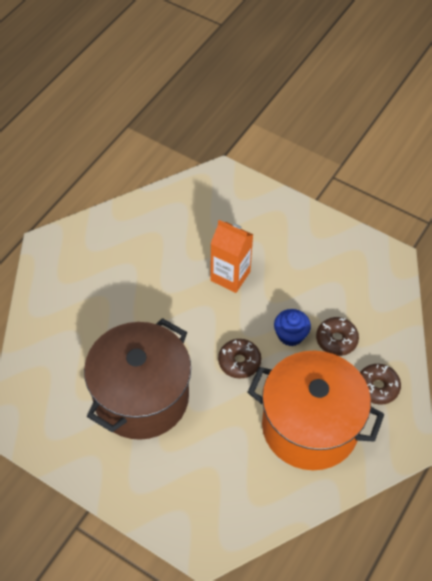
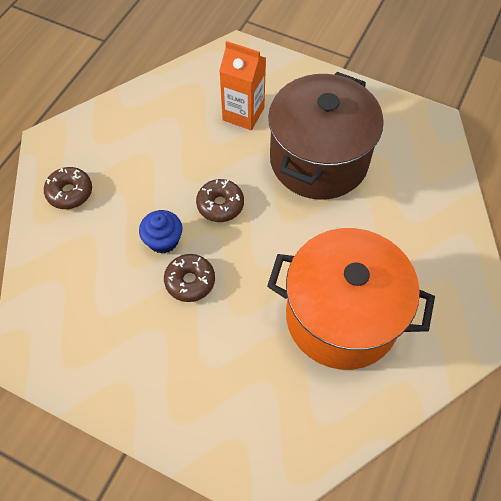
camera: 175 degrees right, 5 degrees up
orange carton [210,220,253,293] -> orange carton moved to [219,41,266,130]
orange pot [247,351,385,470] -> orange pot moved to [267,228,435,370]
brown donut [316,317,359,356] -> brown donut moved to [164,254,215,302]

